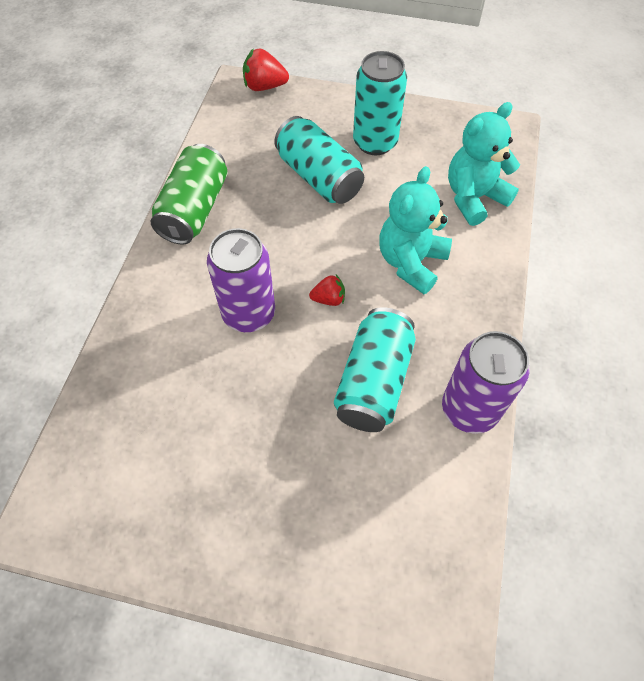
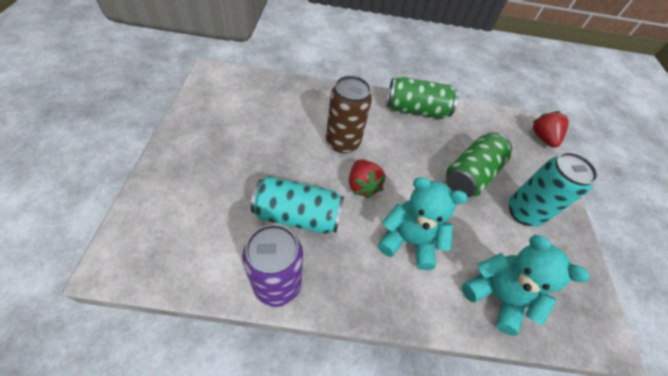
camera: 75 degrees right, 5 degrees down
purple can [207,228,275,332] -> brown can [326,76,372,153]
turquoise can [274,116,364,204] -> green can [446,132,512,197]
red strawberry [309,275,345,306] -> red strawberry [349,159,386,198], size x1.60

